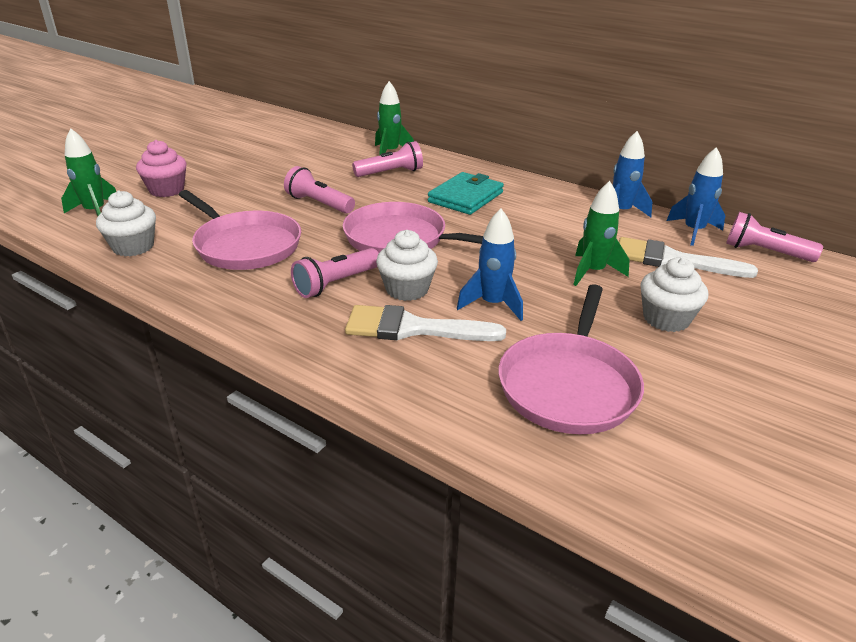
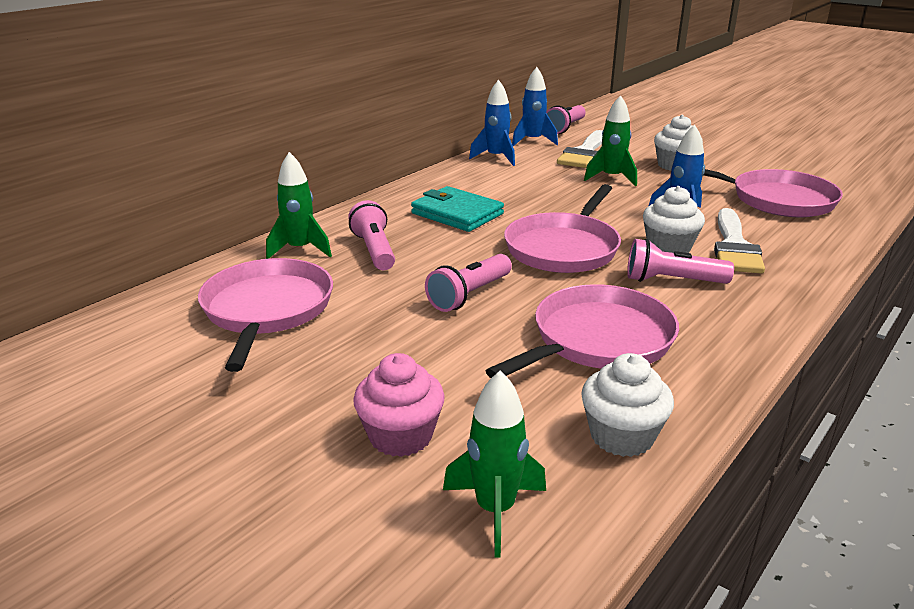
camera: 85 degrees left, 5 degrees down
pink flashlight [291,248,379,298] -> pink flashlight turned 135 degrees clockwise [627,239,734,284]
none -> pink pan [198,258,333,372]

